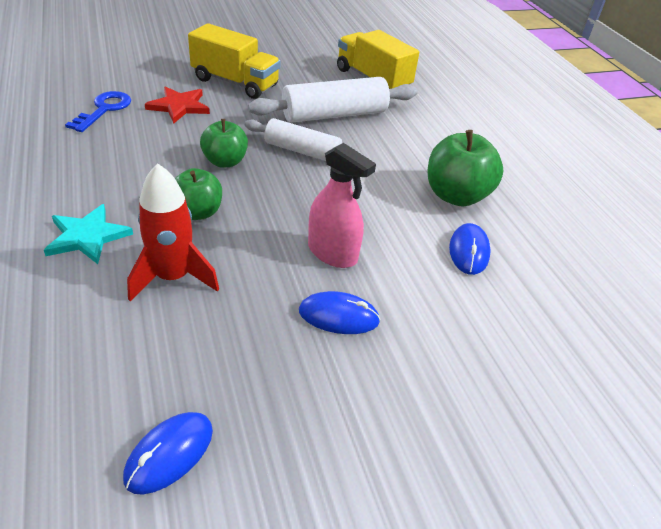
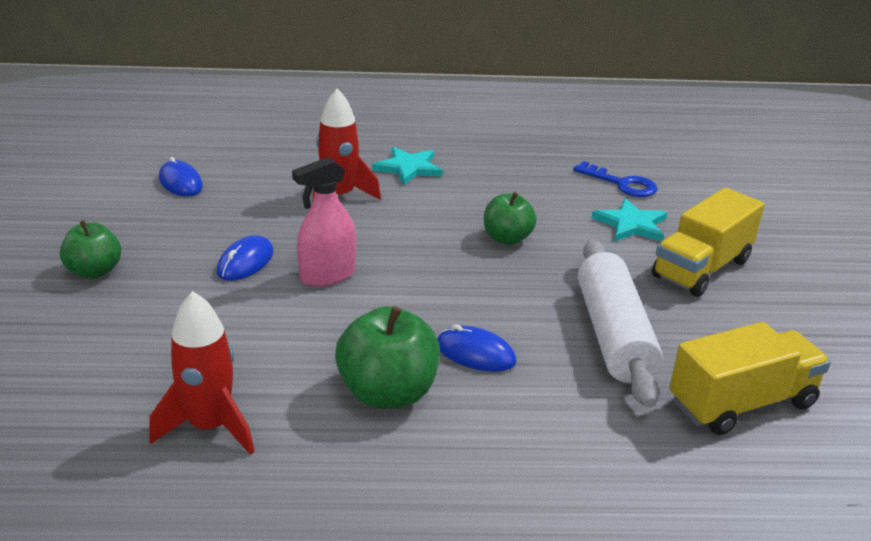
camera: 110 degrees right, 10 degrees down
red star [145,87,210,123] -> turquoise star [592,198,668,242]
green apple [175,168,222,220] -> green apple moved to [60,220,121,279]
white rolling pin [244,118,364,161] -> none
blue mouse [449,223,491,275] -> blue mouse moved to [437,325,517,372]
none -> red rocket [149,291,254,455]

